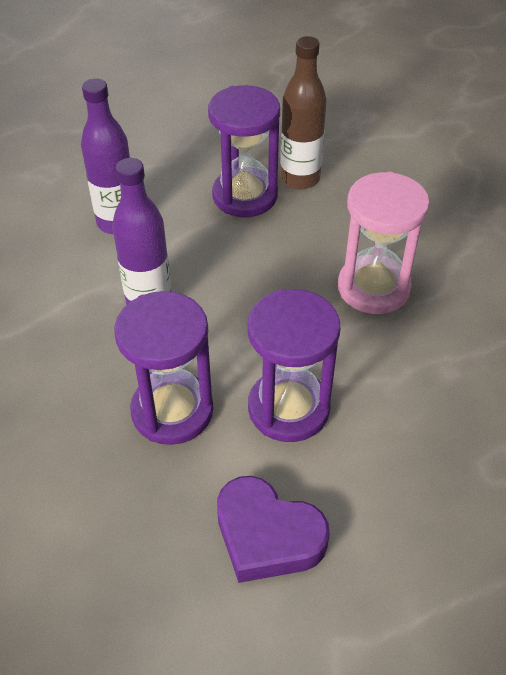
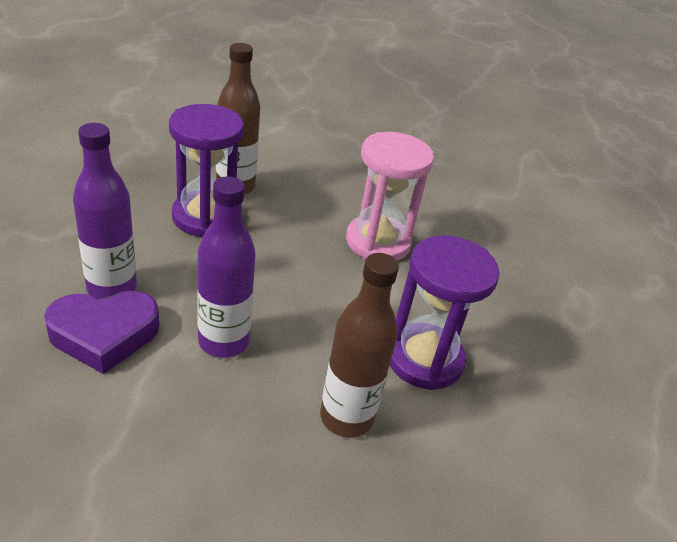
camera: 50 degrees left, 10 degrees down
purple hourglass [114,291,214,445] -> brown bottle [320,253,399,438]
purple heart [217,476,330,583] -> purple heart moved to [44,291,159,374]

